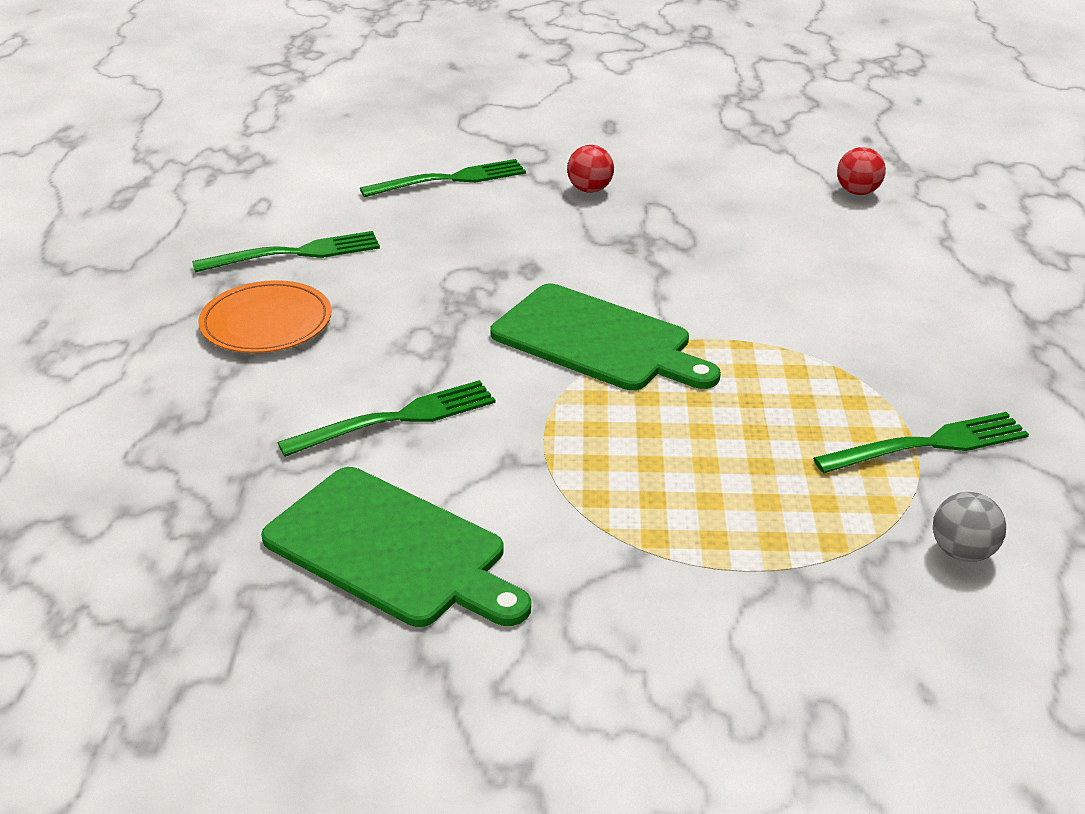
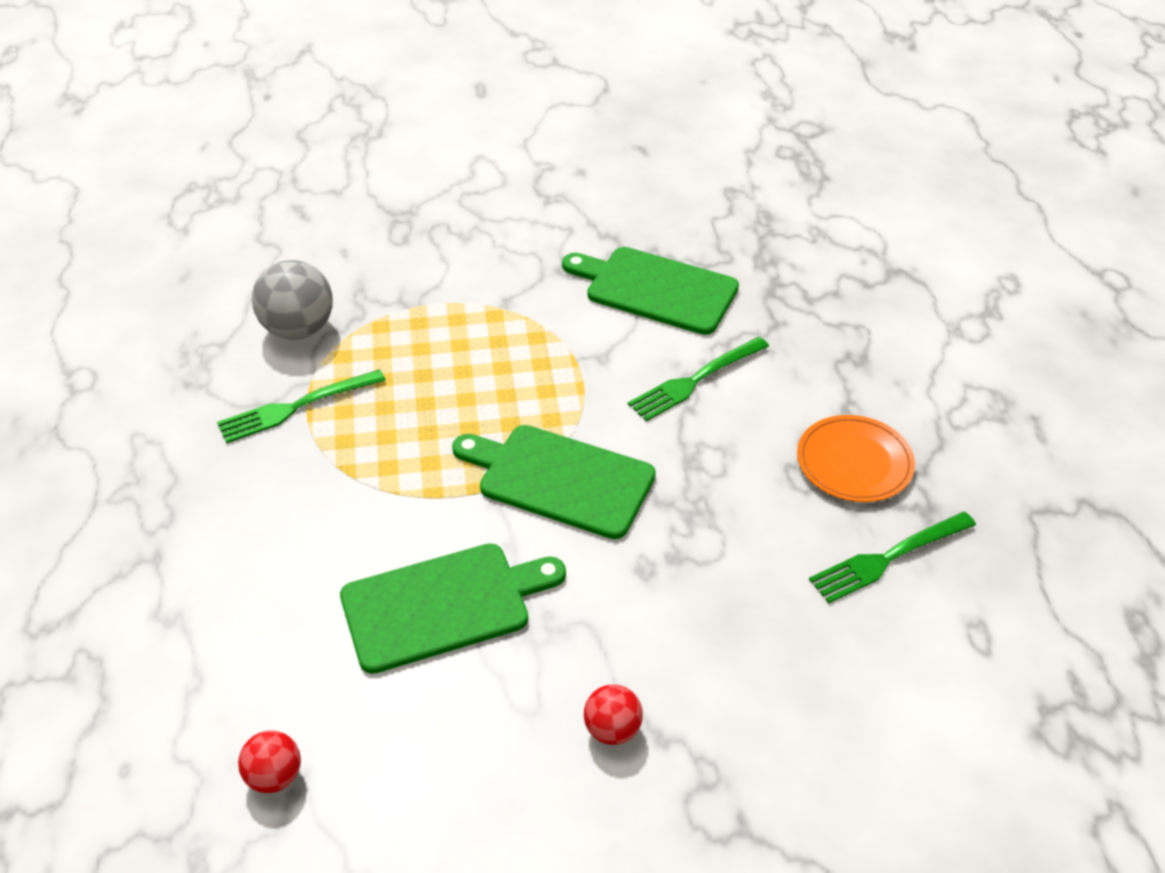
camera: 170 degrees right, 10 degrees up
green fork [360,159,526,197] -> none
grey ball [933,492,1006,562] -> grey ball [252,260,333,340], size x1.76
none -> green cutting board [340,543,566,674]

